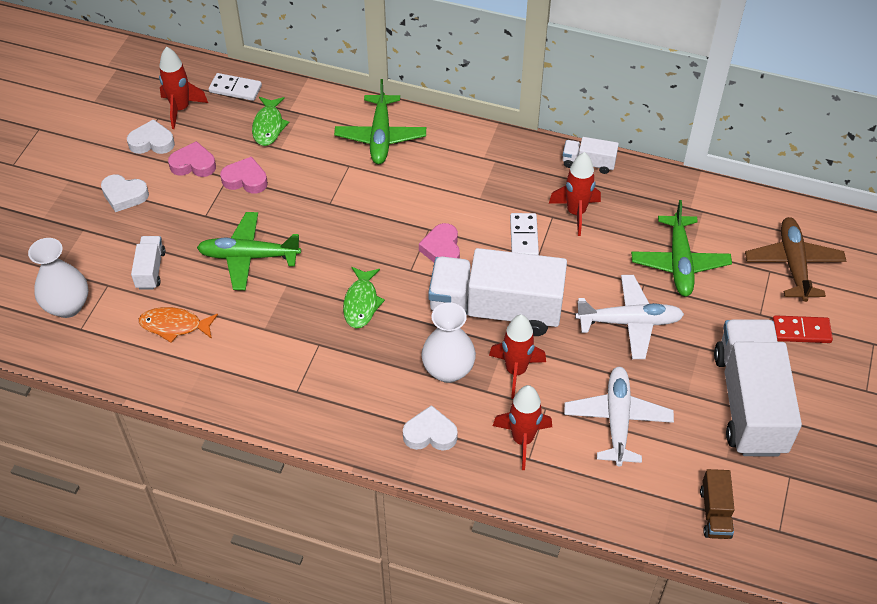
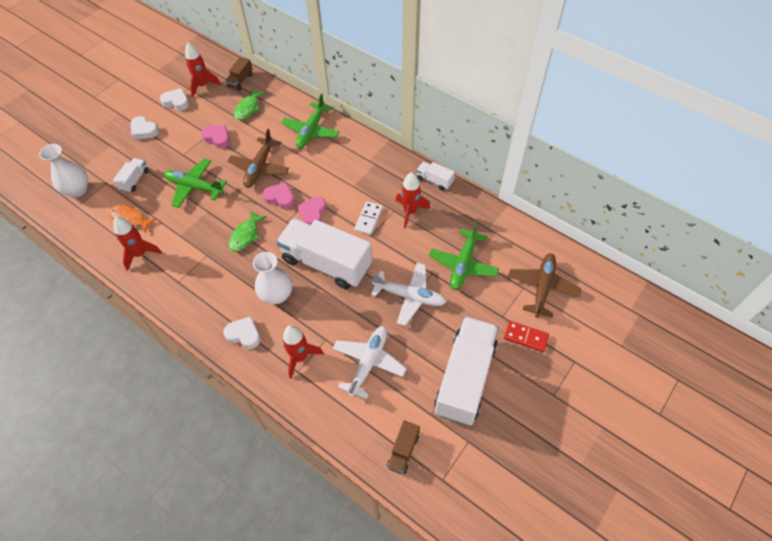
camera: 20 degrees right, 5 degrees up
pink heart [168,141,216,177] -> pink heart moved to [263,182,294,209]
white domino [209,73,262,101] -> brown truck [225,57,253,91]
red rocket [489,315,546,399] -> red rocket moved to [113,217,162,271]
none -> brown plane [228,129,289,188]

